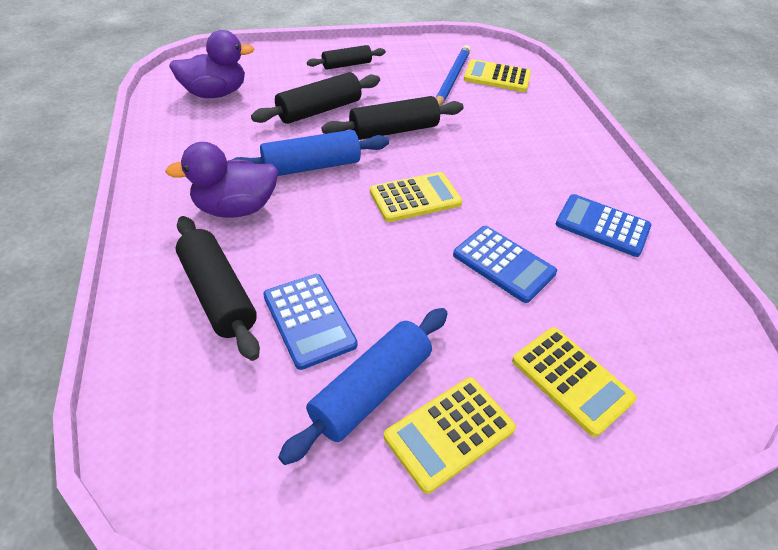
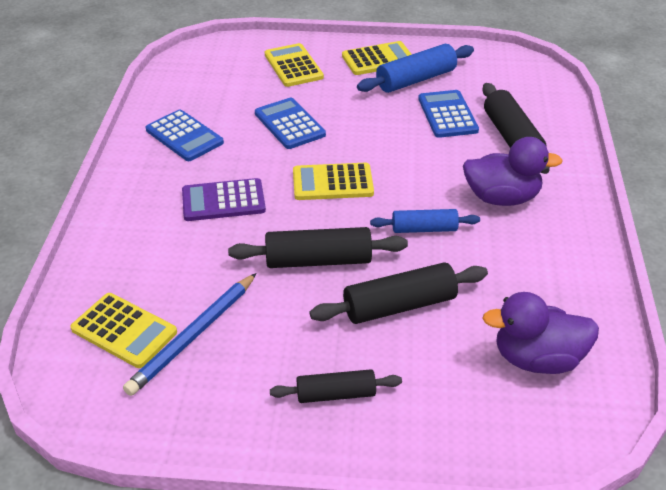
camera: 160 degrees left, 5 degrees down
blue rolling pin [232,130,389,176] -> blue rolling pin [370,209,480,233], size x0.64
none -> purple calculator [182,178,266,221]

